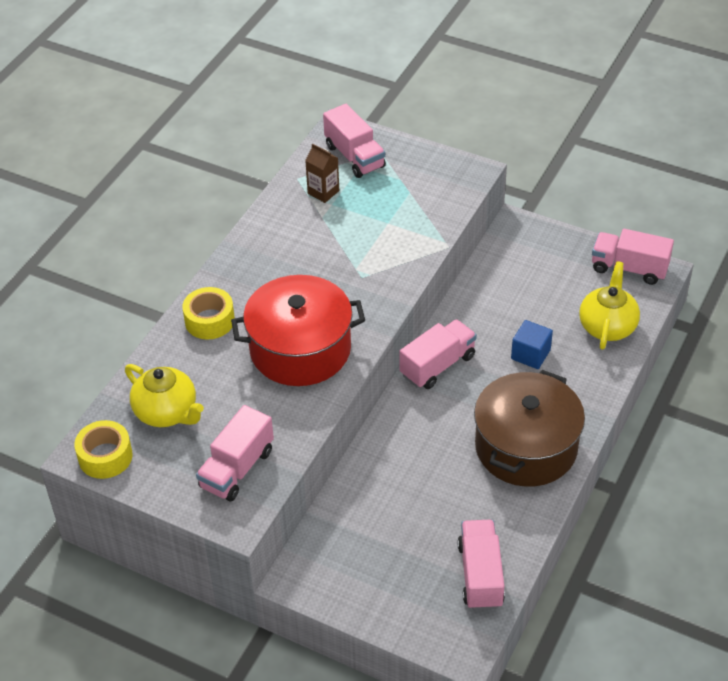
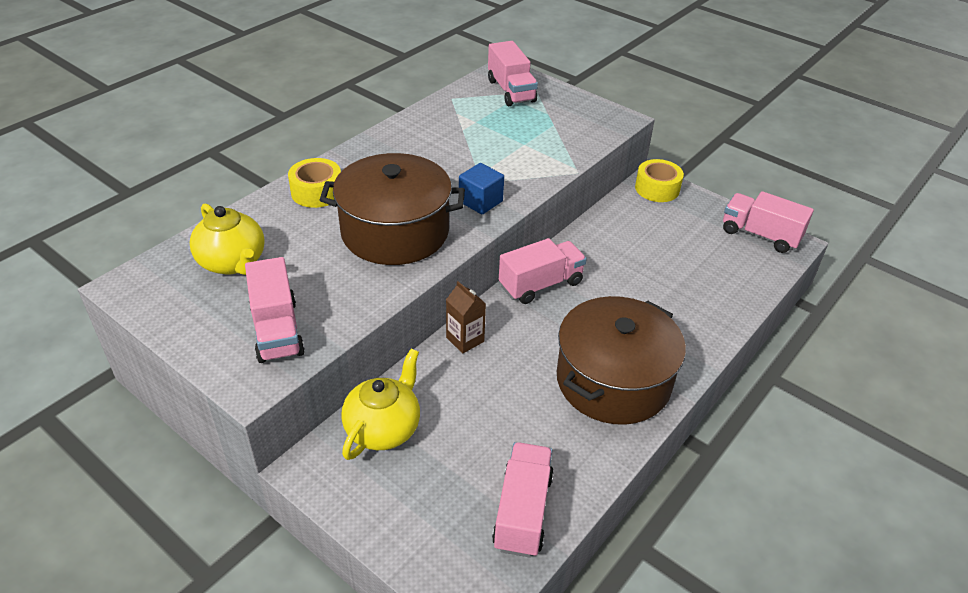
camera: 10 degrees right, 5 degrees down
yellow tape [74,420,133,479] -> yellow tape moved to [635,159,684,202]
pink truck [196,405,274,502] -> pink truck turned 60 degrees counterclockwise [245,257,305,363]
red pot [231,275,365,386] -> brown pot [320,153,465,265]
brown carton [305,143,339,203] -> brown carton moved to [446,281,486,353]
blue cube [511,320,553,369] -> blue cube moved to [459,163,504,214]
yellow teapot [579,261,640,350] -> yellow teapot moved to [341,349,420,460]

